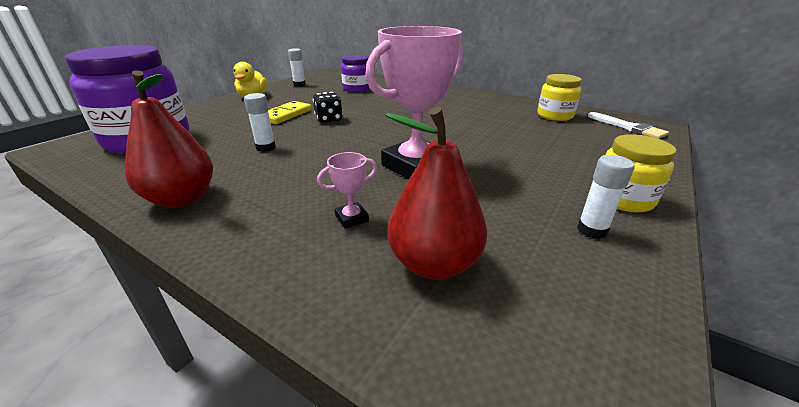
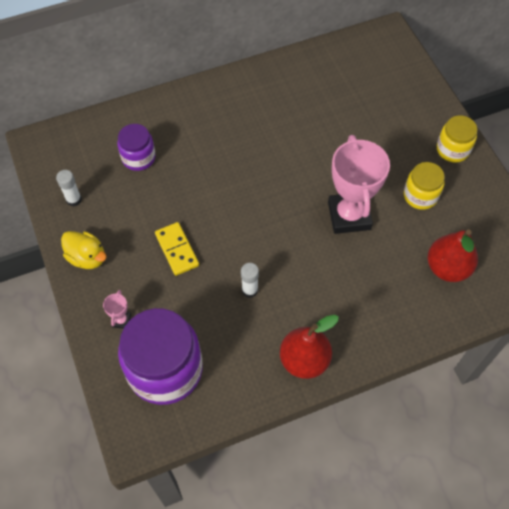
camera: 55 degrees left, 30 degrees up
black dice [313,92,343,123] -> none
pink trophy [317,152,377,228] -> pink trophy moved to [103,290,131,329]
yellow jar [538,74,582,121] -> yellow jar moved to [404,162,445,210]
white glue stick [577,155,635,239] -> none
white brush [588,112,669,139] -> none

